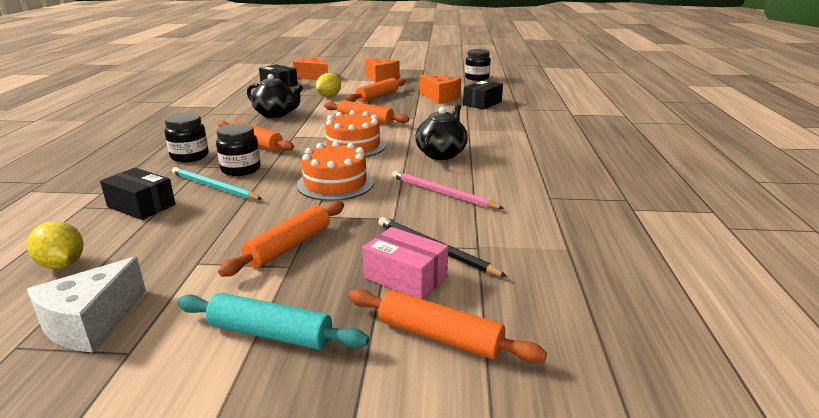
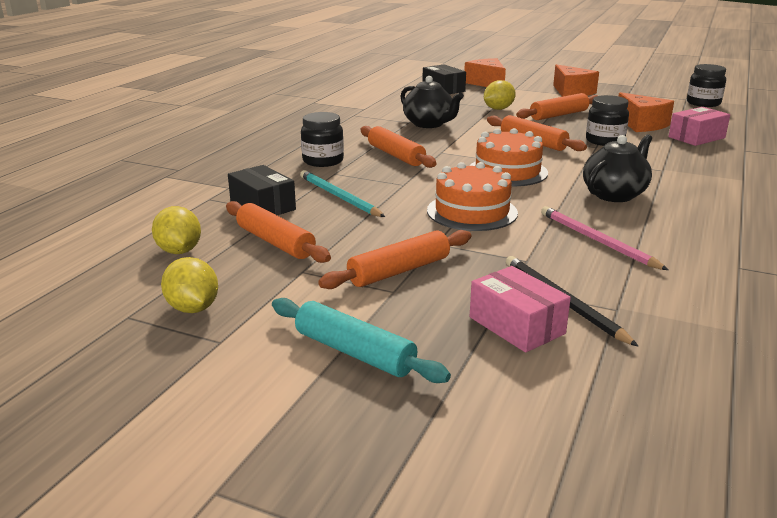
camera: 20 degrees right, 0 degrees up
white cheese [27,257,146,353] -> yellow lemon [161,257,218,313]
black jar [216,123,261,176] -> black jar moved to [586,95,629,146]
orange rolling pin [348,289,547,363] -> orange rolling pin moved to [226,201,331,263]
black box [463,80,503,110] -> pink box [668,107,730,146]

